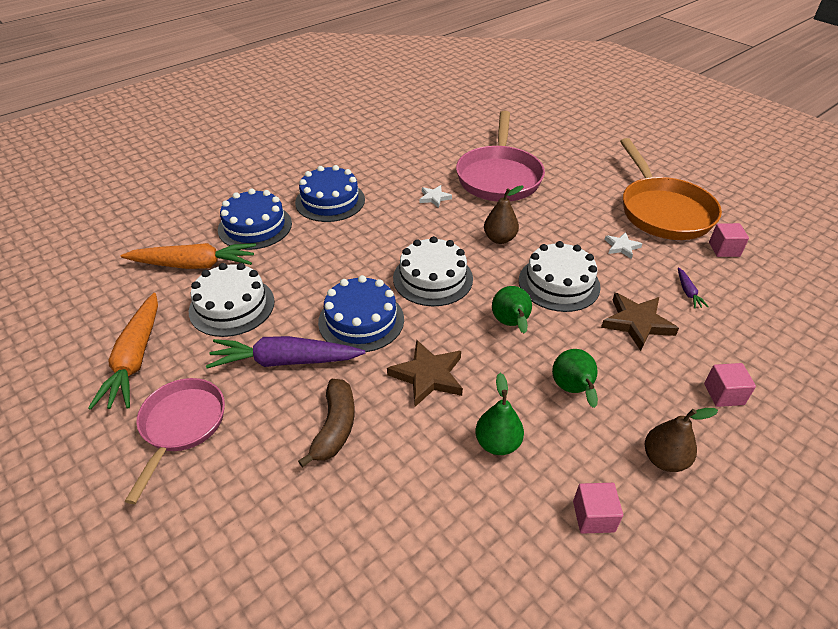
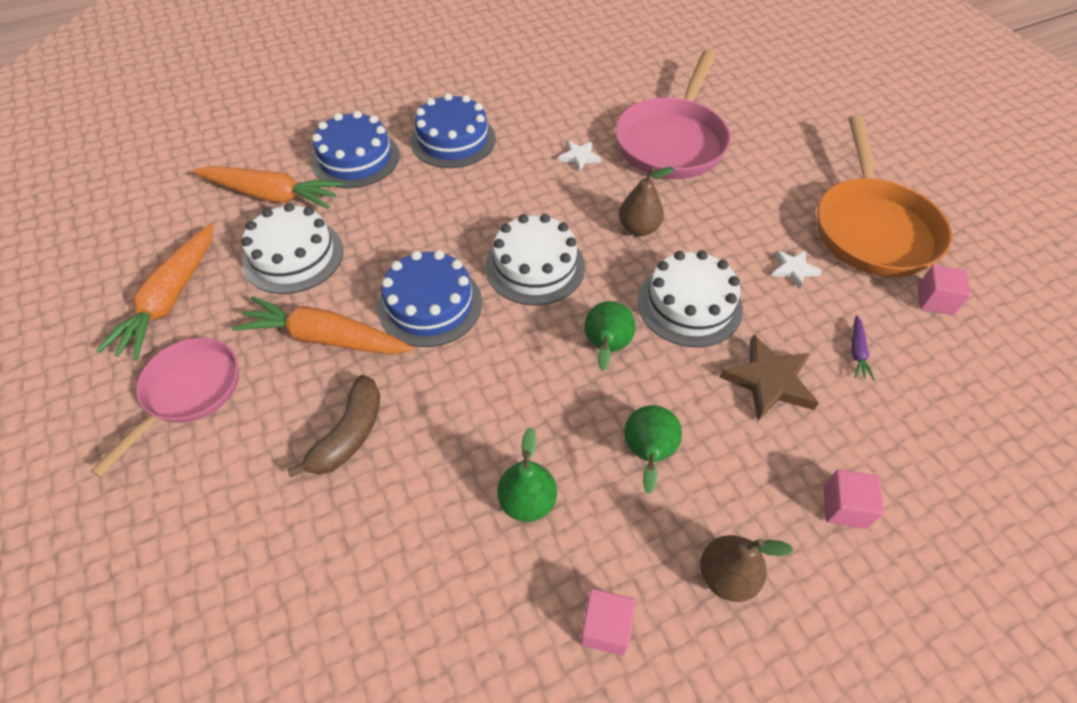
camera: 15 degrees right, 10 degrees up
purple carrot [206,336,365,368] -> orange carrot [232,296,414,354]
brown star [387,339,463,407] -> none

